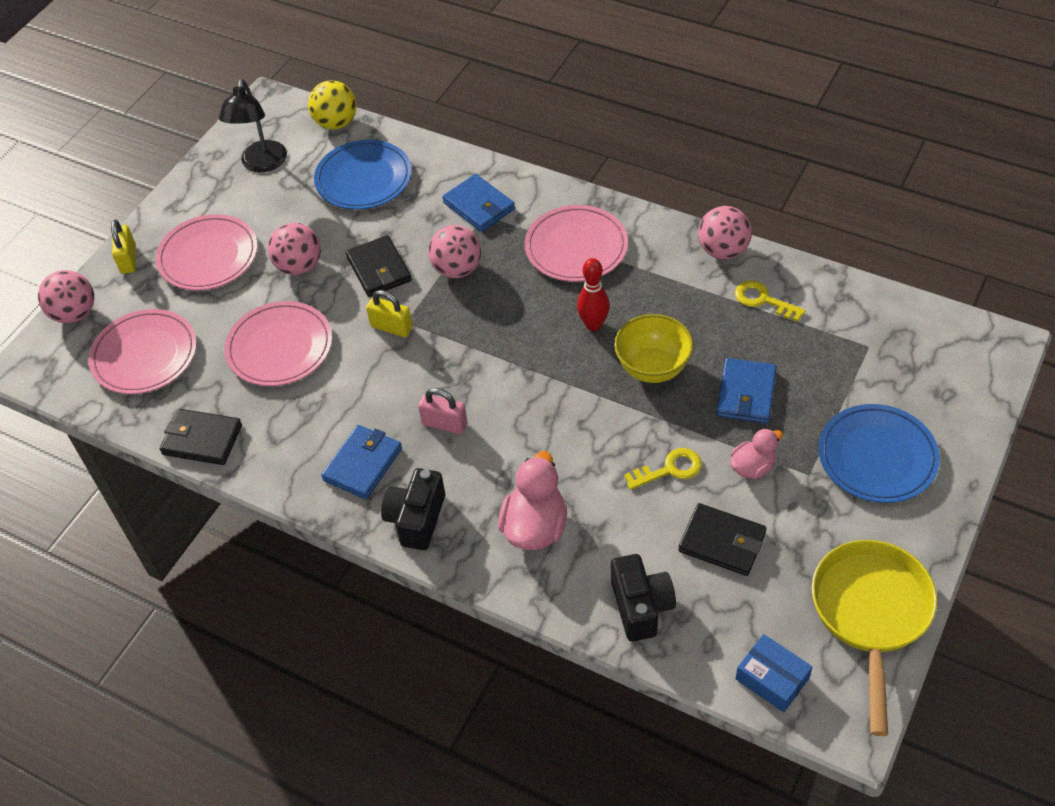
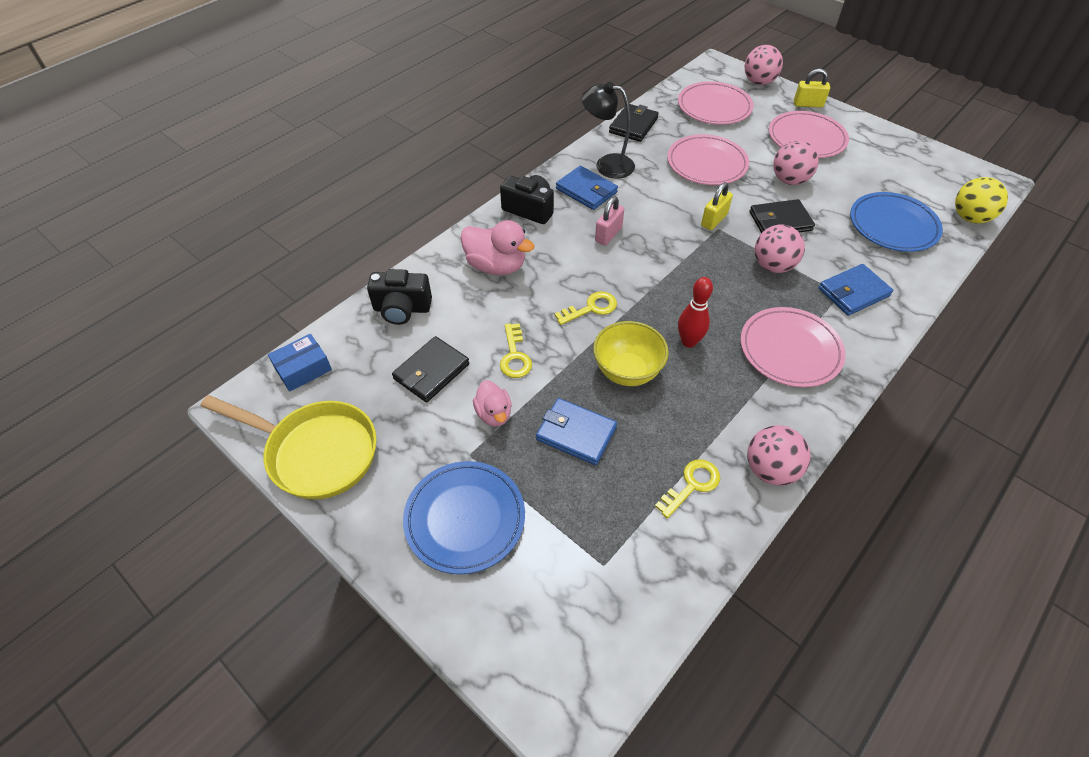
camera: 100 degrees right, 0 degrees up
black lamp [219,79,287,172] -> black lamp moved to [582,82,635,179]
none -> yellow key [554,291,617,325]

